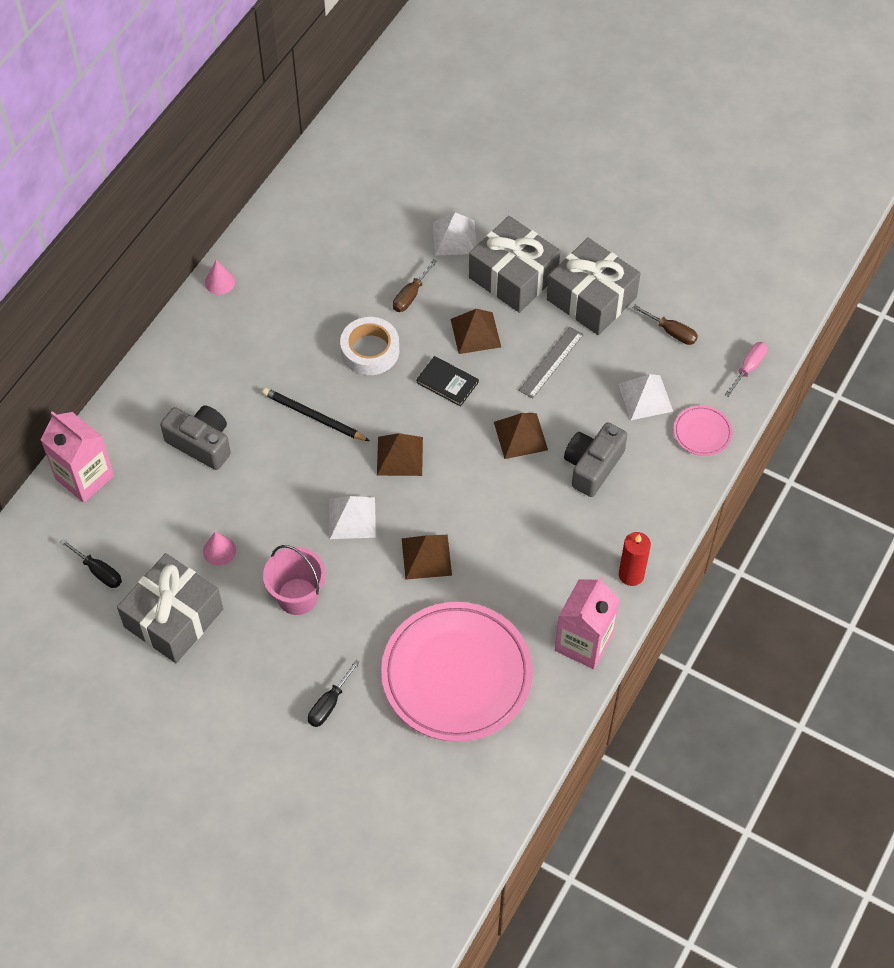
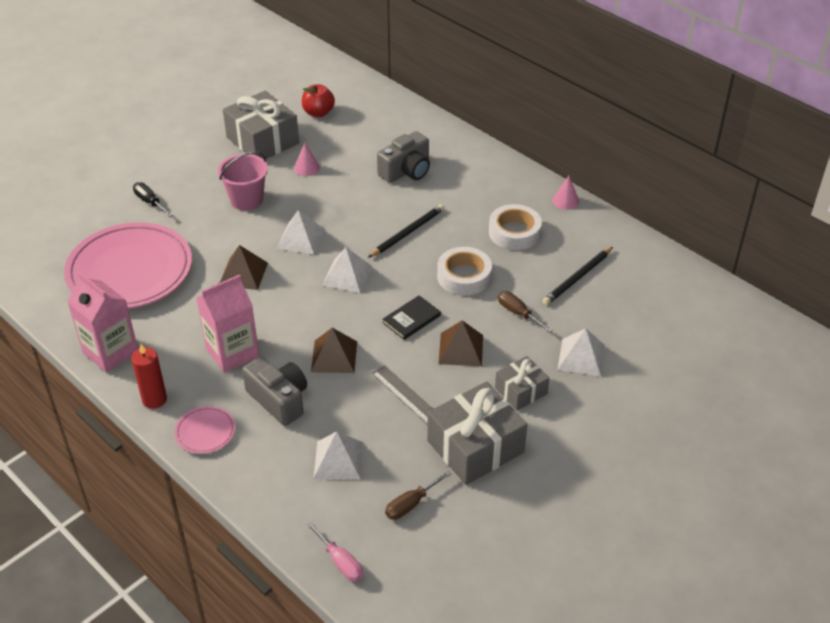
camera: 105 degrees right, 15 degrees down
pink carton [40,411,114,503] -> pink carton moved to [196,275,259,373]
black screwdriver [60,539,122,588] -> red apple [302,84,335,117]
brown pyramid [377,433,423,476] -> white pyramid [322,247,372,293]
grey gift [469,216,560,313] -> grey gift [495,356,550,410], size x0.56
pink plate [673,405,733,456] -> pink plate moved to [175,406,236,454]
none -> white tape [489,204,542,250]
none -> black pencil [543,247,613,305]

